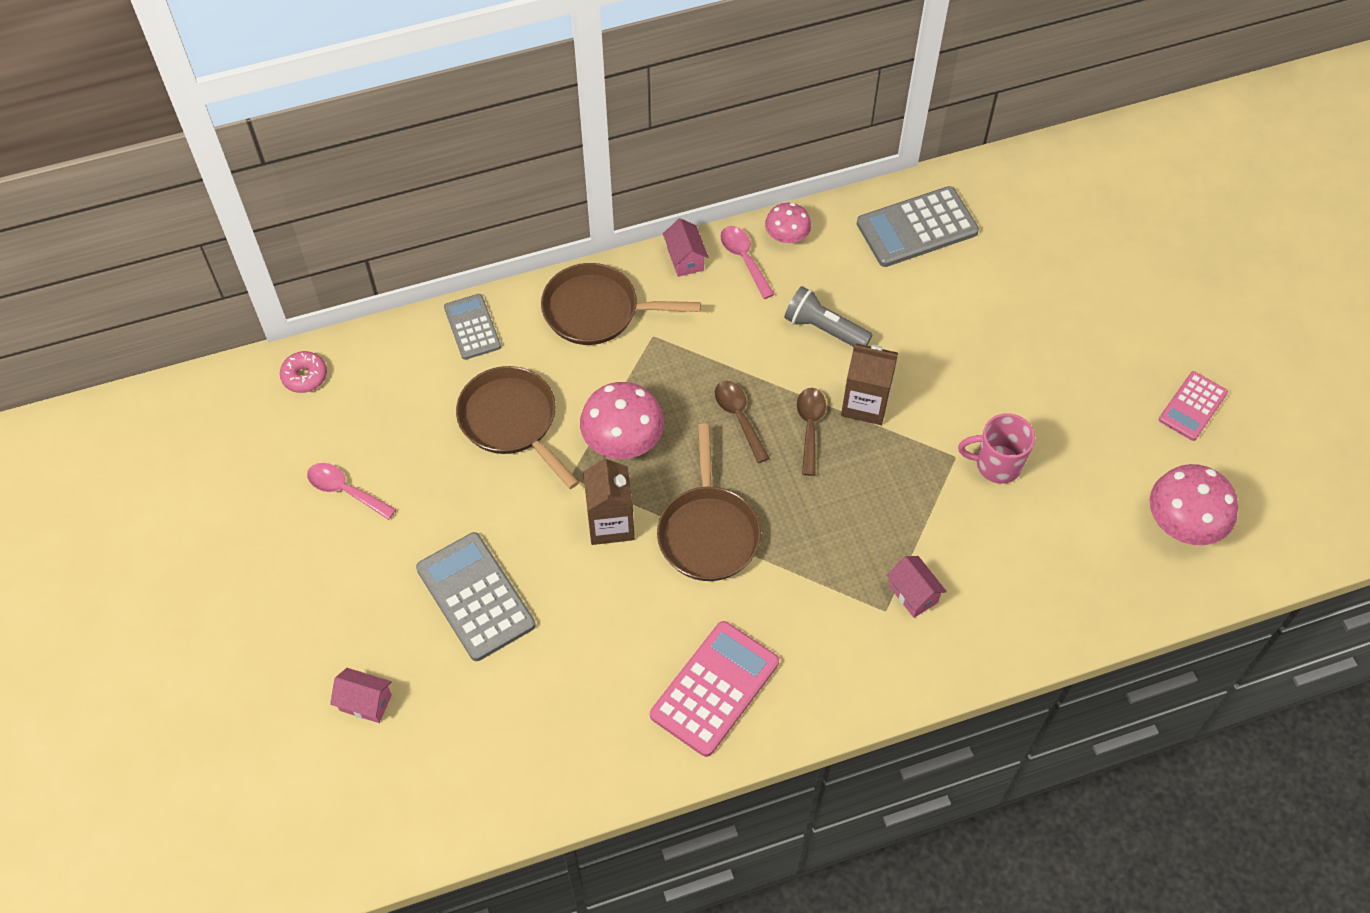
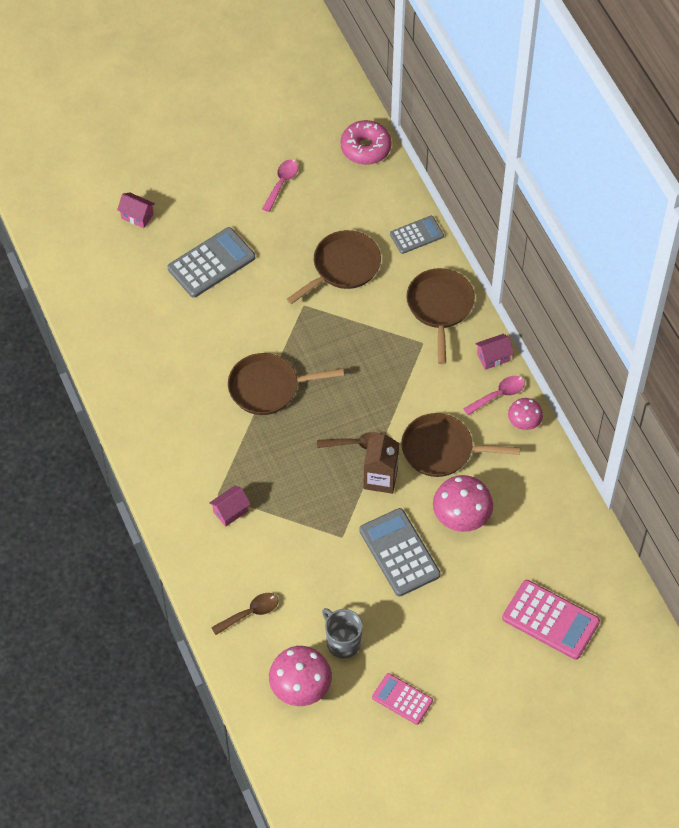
camera: 85 degrees right, 0 degrees up
pink donut [280,351,327,393] -> pink donut [341,120,392,165], size x1.65
pink house [330,668,392,723] -> pink house turned 75 degrees counterclockwise [117,192,155,228]
pink mushroom [580,382,664,459] -> pink mushroom moved to [433,475,493,532]
brown carton [583,455,635,545] -> none
pink calculator [650,621,779,757] -> pink calculator moved to [502,580,600,660]
brown spoon [715,381,769,463] -> brown spoon moved to [211,593,278,635]
grey flashlight [784,286,872,347] -> brown pan [401,413,520,477]
grey calculator [857,186,979,267] -> grey calculator moved to [359,508,440,596]
pink mug [958,413,1035,484] -> none
none -> grey mug [322,608,363,659]

